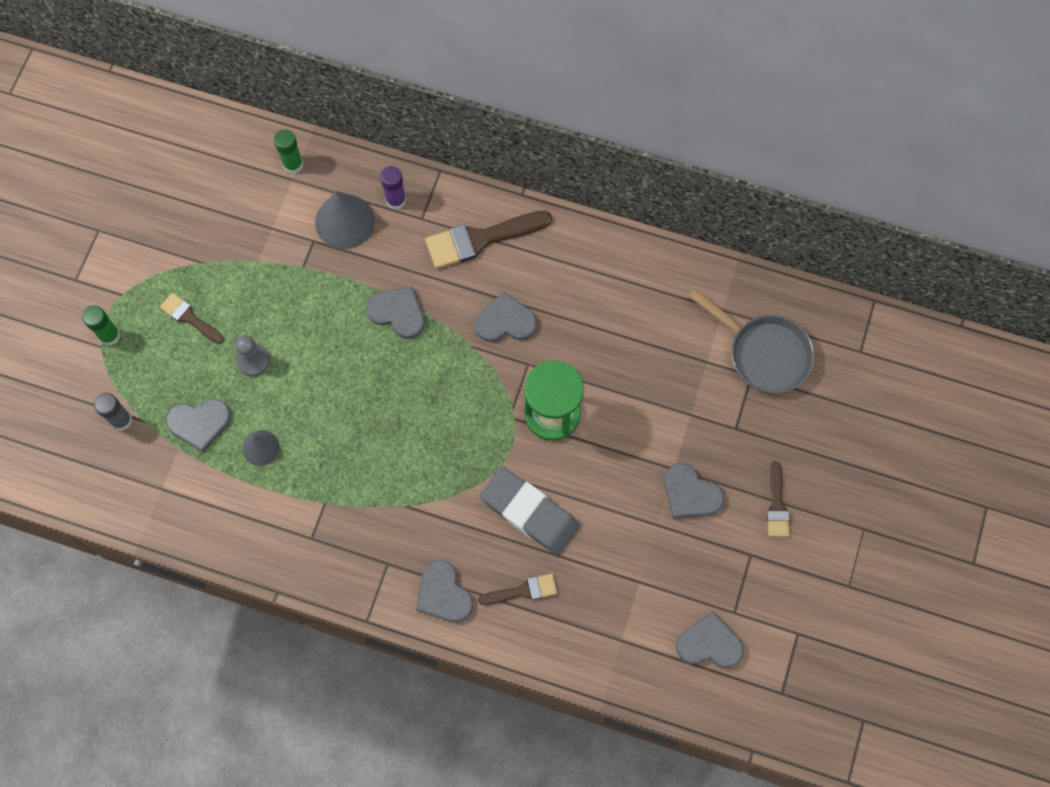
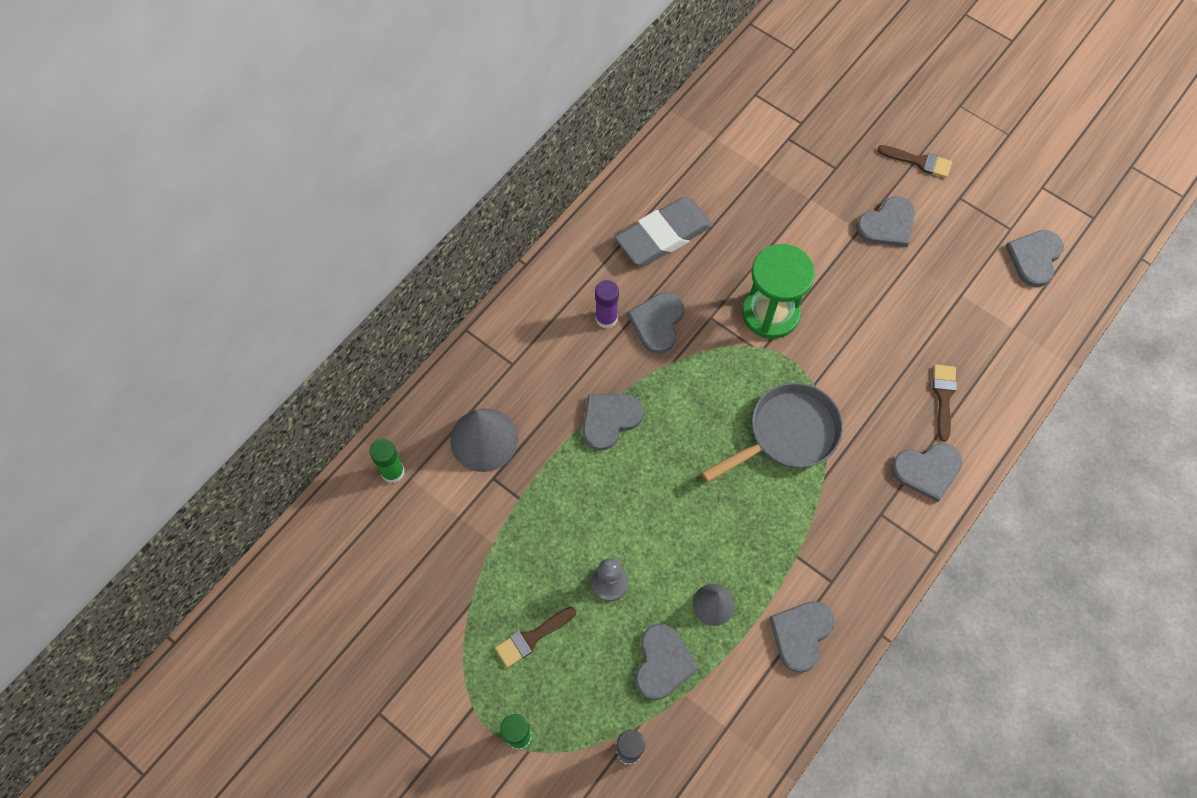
camera: 70 degrees left, 5 degrees down
purple glue stick [380,166,406,210] -> purple glue stick moved to [595,280,619,328]
brown brush [425,211,552,269] -> none
grey eraser [480,467,579,555] -> grey eraser moved to [615,197,713,266]
grey pan [689,289,814,393] -> grey pan moved to [702,382,843,482]
none -> grey heart [769,601,835,673]

